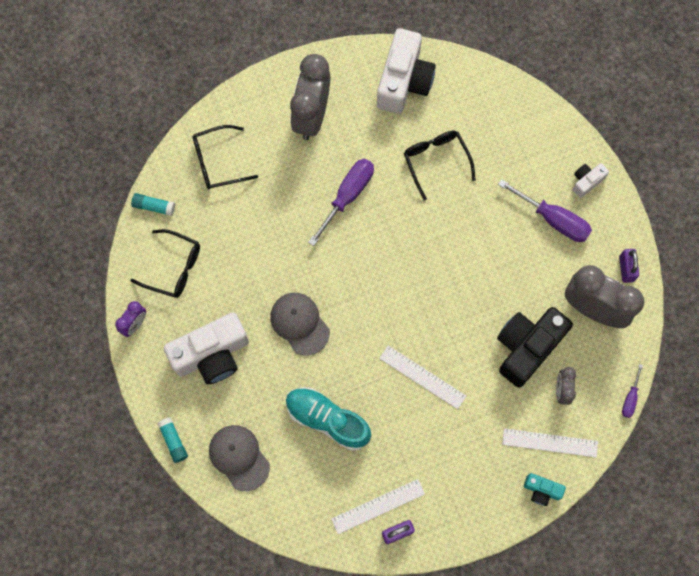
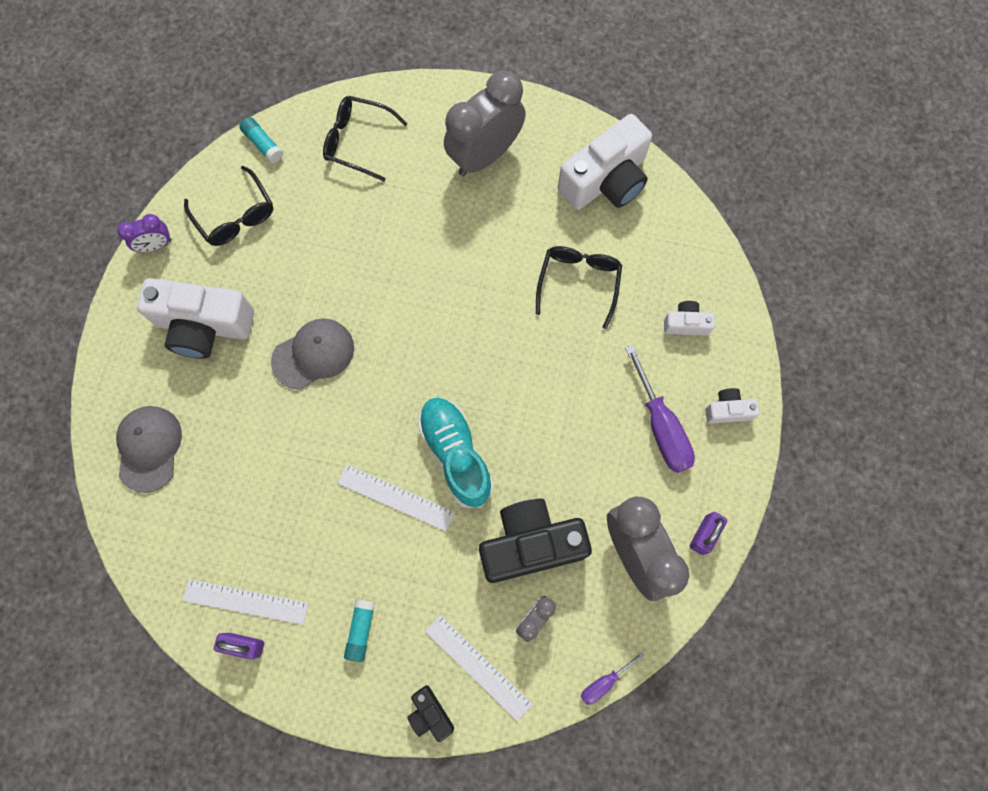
camera: 35 degrees right, 0 degrees up
turquoise glue stick [157,417,188,463] -> turquoise glue stick moved to [344,599,375,662]
grey cap [270,293,330,356] -> grey cap turned 60 degrees clockwise [271,318,354,390]
turquoise shoe [286,387,371,451] -> turquoise shoe moved to [418,397,493,508]
purple screwdriver [308,159,374,246] -> none
white ruler [379,345,466,409] -> white ruler turned 45 degrees counterclockwise [337,464,455,531]
turquoise camera [524,473,566,506] -> black camera [407,685,454,742]
none -> white camera [664,301,715,336]

